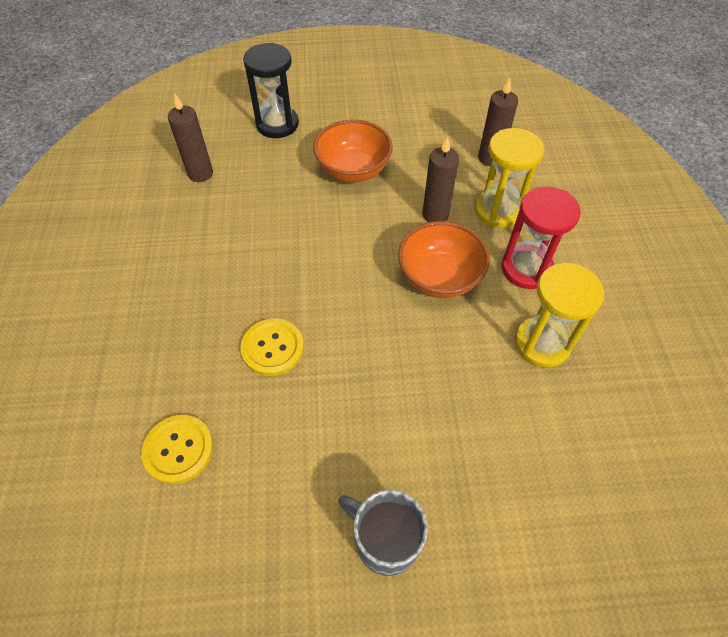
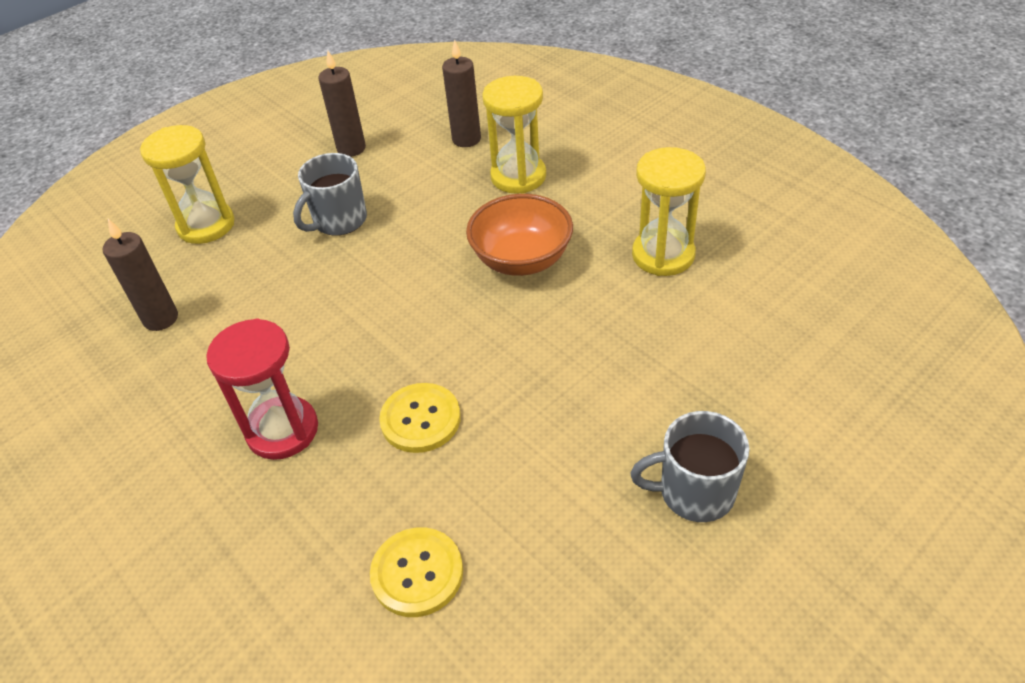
camera: 35 degrees left, 10 degrees down
black hourglass [243,43,299,138] -> yellow hourglass [140,125,235,244]
orange bowl [313,119,393,183] -> grey mug [293,153,367,236]
brown candle [423,136,459,222] -> brown candle moved to [318,51,366,157]
red hourglass [501,186,581,289] -> red hourglass moved to [206,318,318,460]

